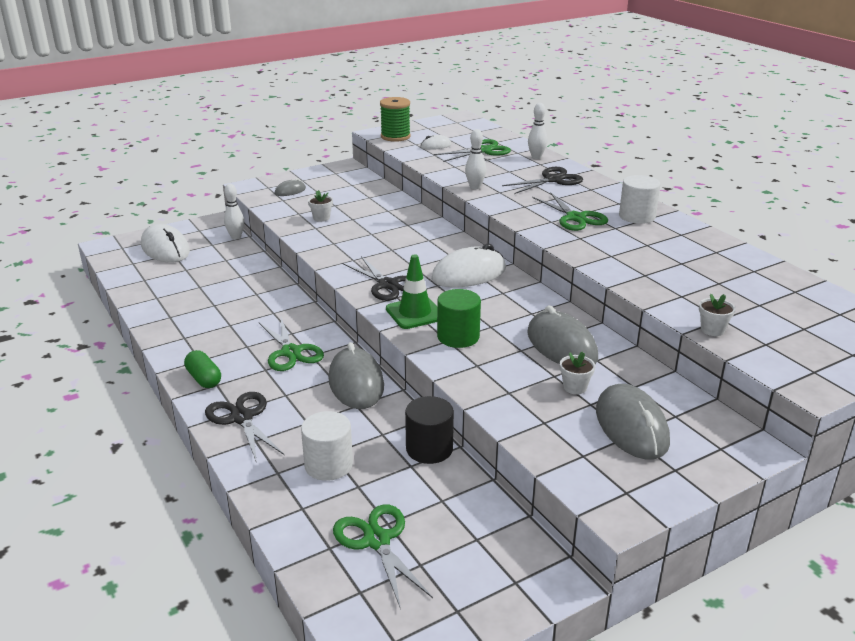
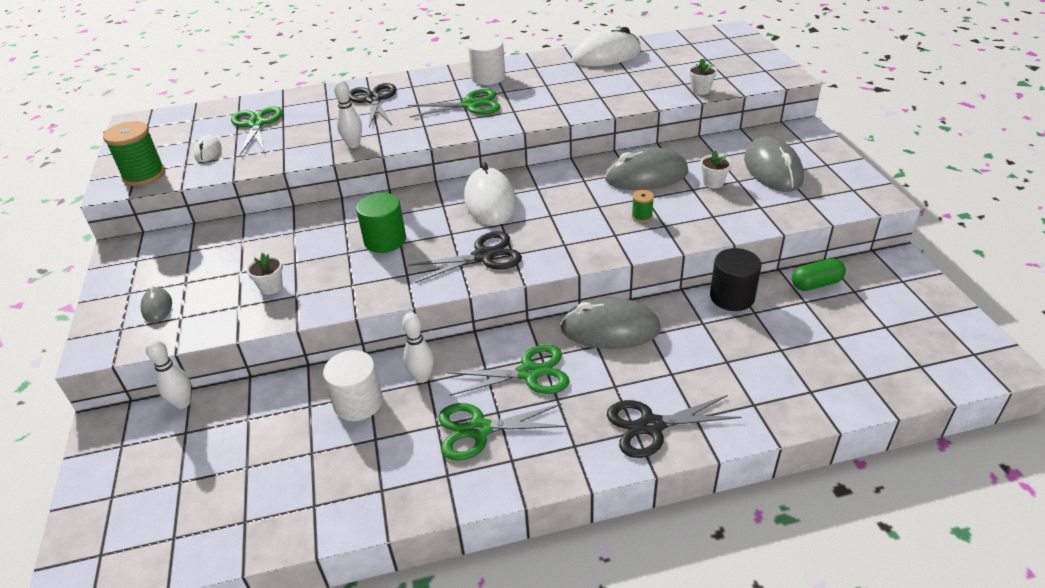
camera: 70 degrees left, 10 degrees up
white mouse [141,224,190,263] -> white mouse moved to [572,27,641,66]
green capsule [184,350,221,388] -> green capsule moved to [792,258,846,291]
white cylinder [301,411,353,481] -> white cylinder moved to [323,350,383,421]
green scissors [333,504,433,609] -> green scissors moved to [438,403,568,461]
green traffic cone [386,254,437,329] -> none
green cylinder [437,289,481,348] -> green cylinder moved to [356,193,406,253]
white bowling pin [528,103,547,159] -> white bowling pin moved to [402,312,434,383]
grey mouse [596,384,670,460] -> grey mouse turned 75 degrees clockwise [744,136,804,192]
none -> green spool [632,190,654,222]

